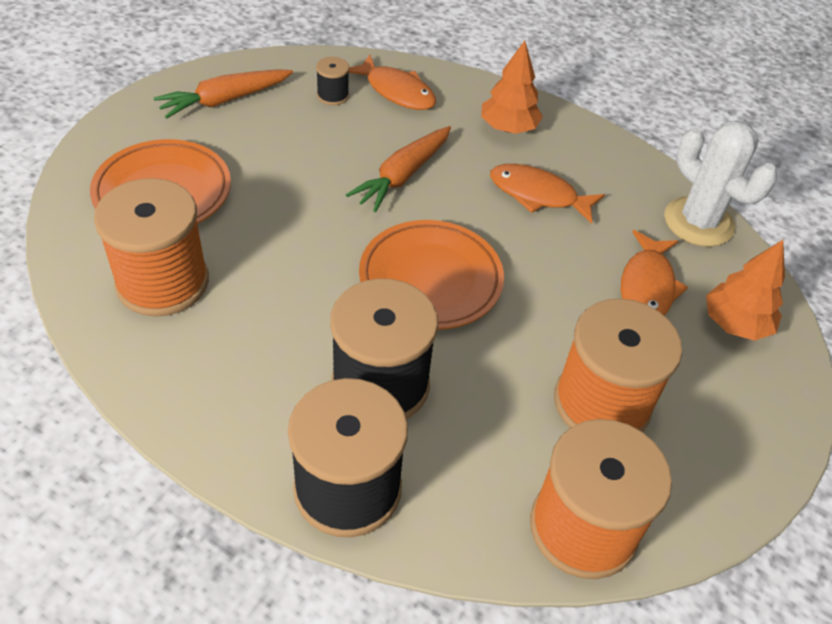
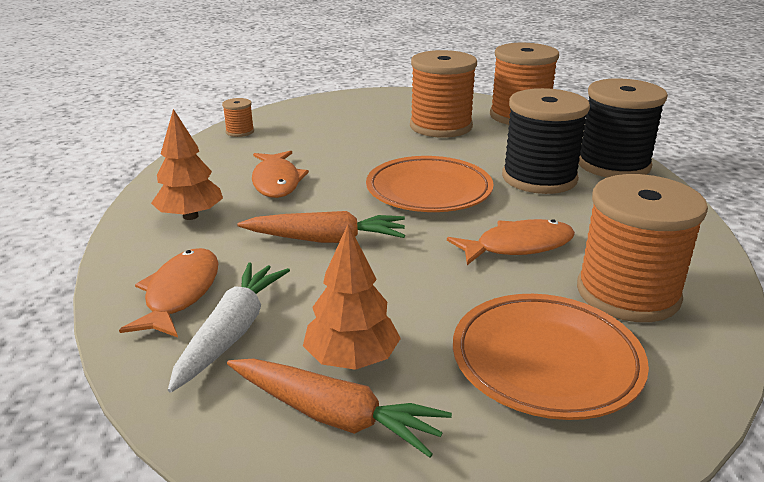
camera: 120 degrees left, 20 degrees down
black spool [316,57,349,105] -> white carrot [168,262,290,393]
orange fish [621,230,688,315] -> orange fish moved to [447,219,575,265]
white cactus [664,120,778,247] -> orange spool [222,98,254,137]
orange tree [706,240,785,341] -> orange tree moved to [303,224,401,370]

